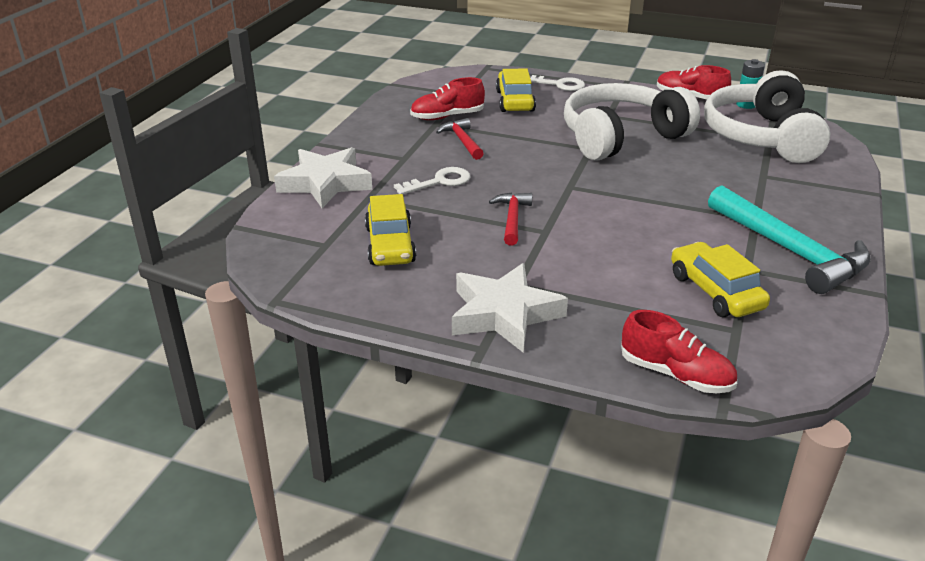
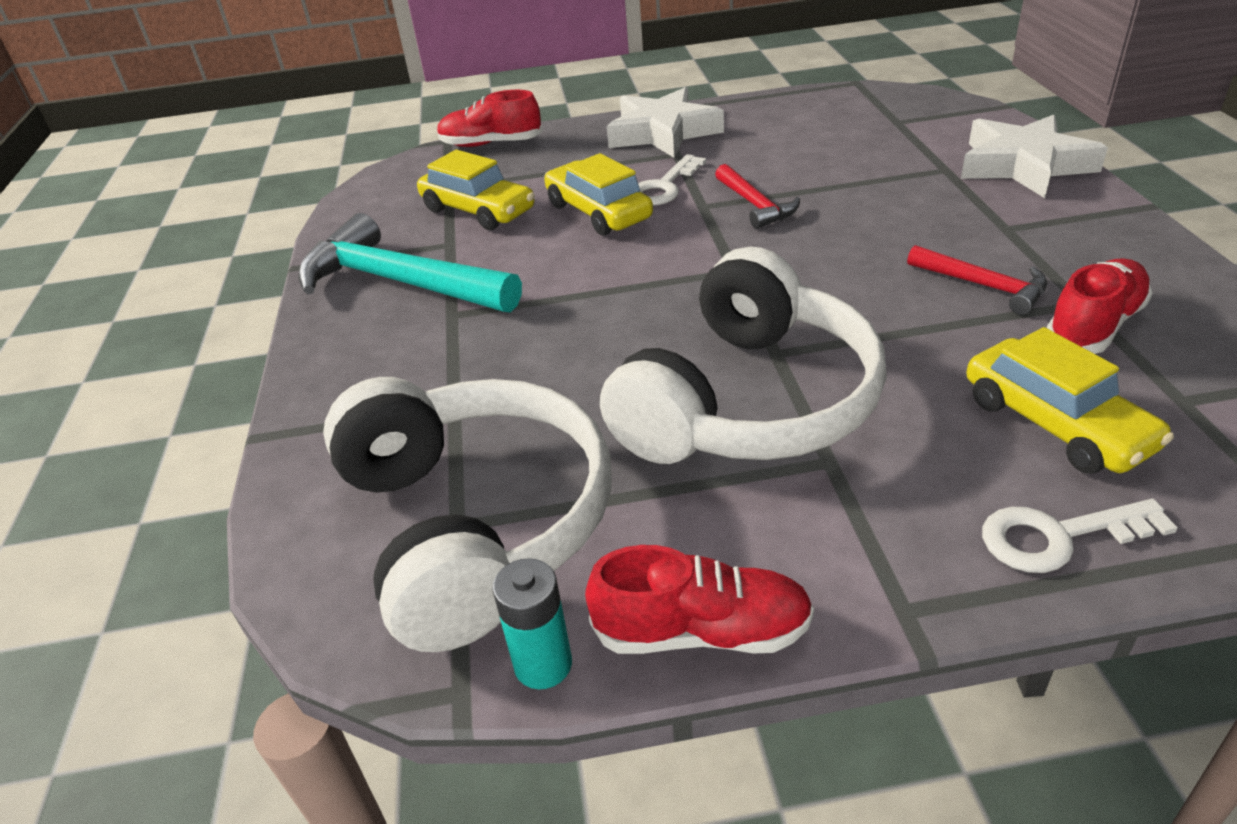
camera: 155 degrees right, 5 degrees up
yellow car [365,194,416,266] -> yellow car moved to [544,153,653,235]
white key [394,167,470,194] -> white key moved to [638,154,706,206]

